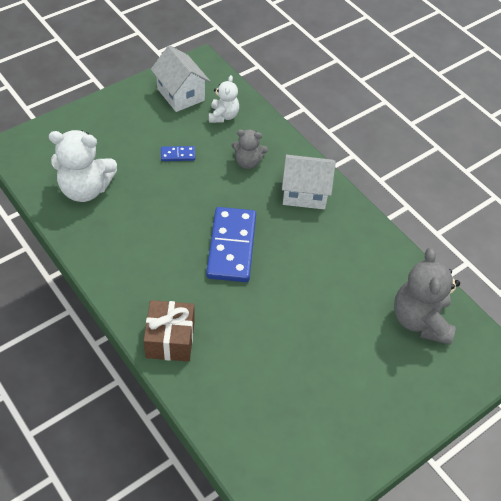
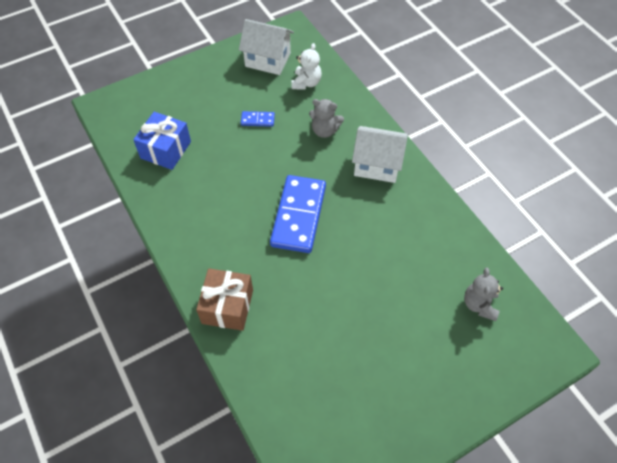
camera: 10 degrees right, 5 degrees up
white teddy bear [49,130,117,202] -> blue gift [133,112,191,170]
white house [151,45,210,112] -> white house turned 45 degrees counterclockwise [239,19,294,75]
grey teddy bear [394,248,460,345] -> grey teddy bear [464,268,503,321], size x0.58

